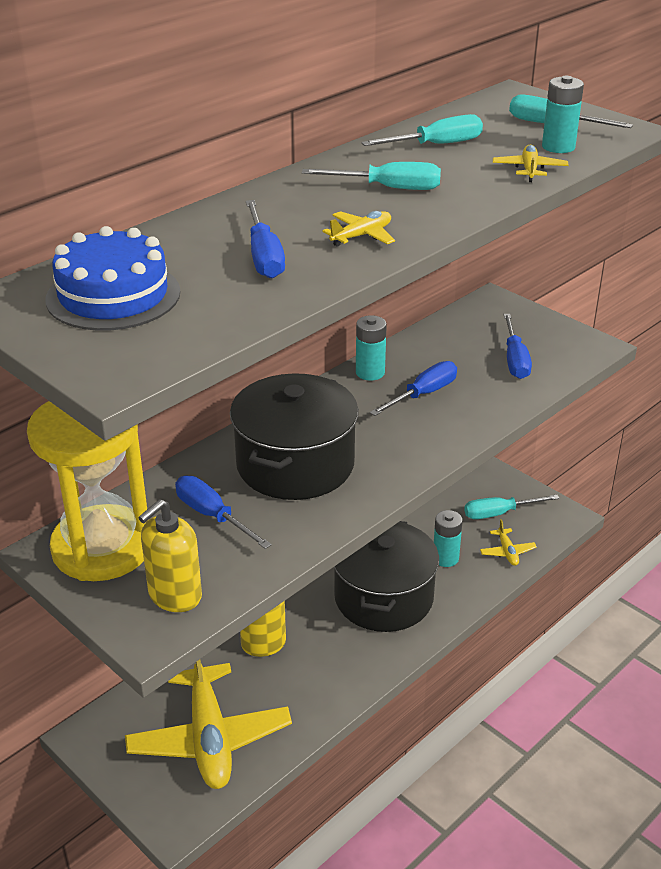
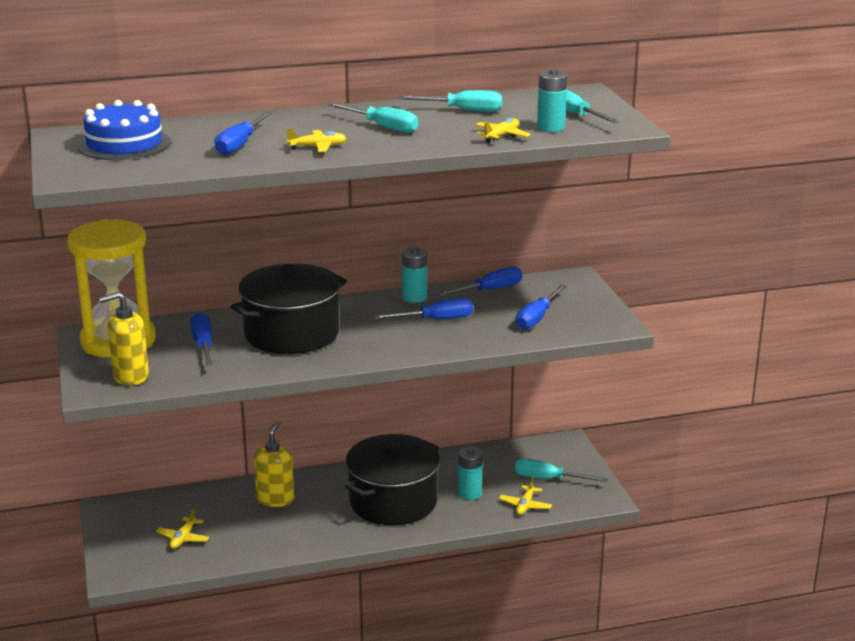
camera: 30 degrees right, 10 degrees down
yellow plane [125,659,292,789] -> yellow plane [156,508,209,549], size x0.41
none -> blue screwdriver [437,267,522,296]

